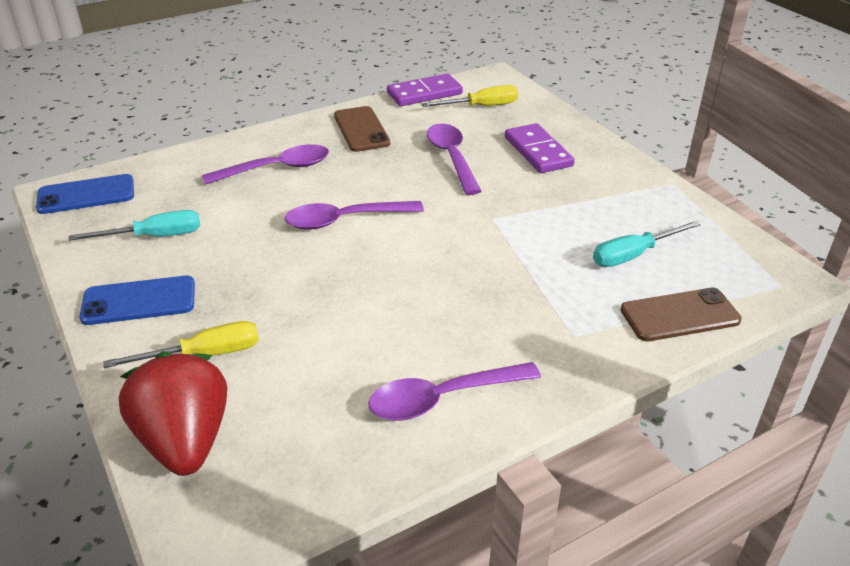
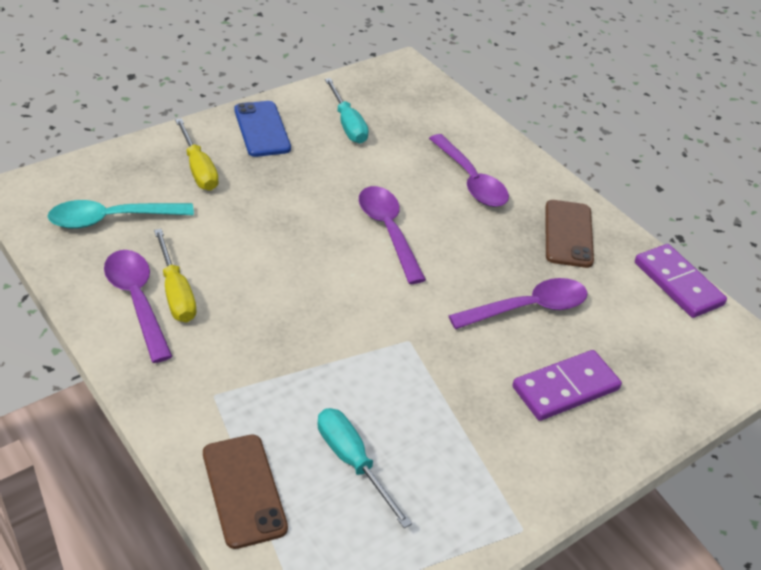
camera: 80 degrees right, 5 degrees up
blue phone [36,174,134,214] -> none
red strawberry [118,351,227,476] -> none
brown phone [334,106,390,152] -> brown phone turned 60 degrees counterclockwise [545,200,594,268]
yellow screwdriver [421,85,518,107] -> yellow screwdriver moved to [154,229,196,322]
none -> turquoise spoon [48,200,194,229]

